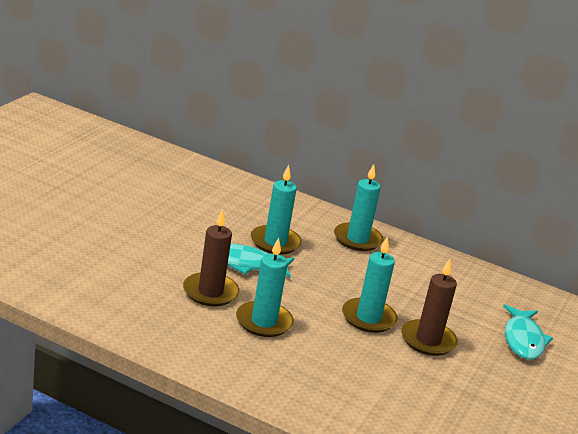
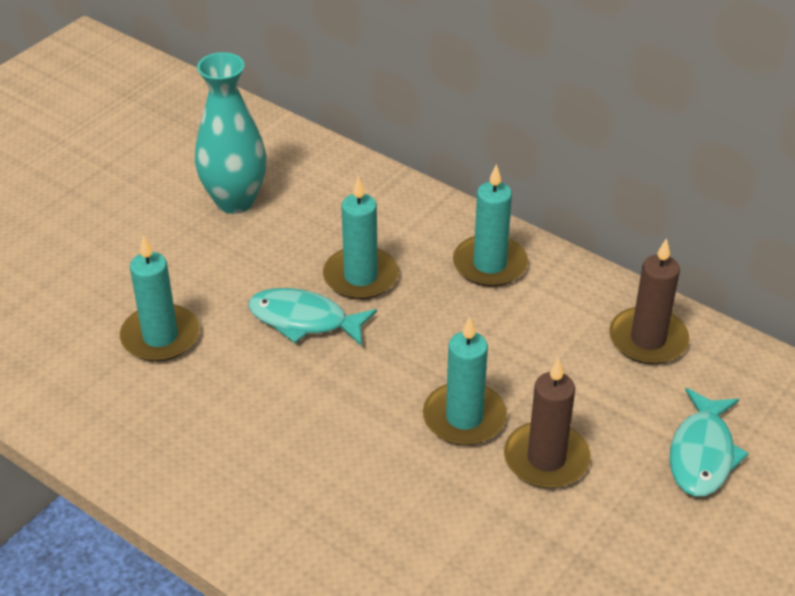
camera: 15 degrees right, 15 degrees up
brown candle [183,209,239,306] -> brown candle moved to [609,238,689,365]
turquoise candle [236,238,294,337] -> turquoise candle moved to [120,236,199,362]
none -> turquoise vase [195,52,267,214]

